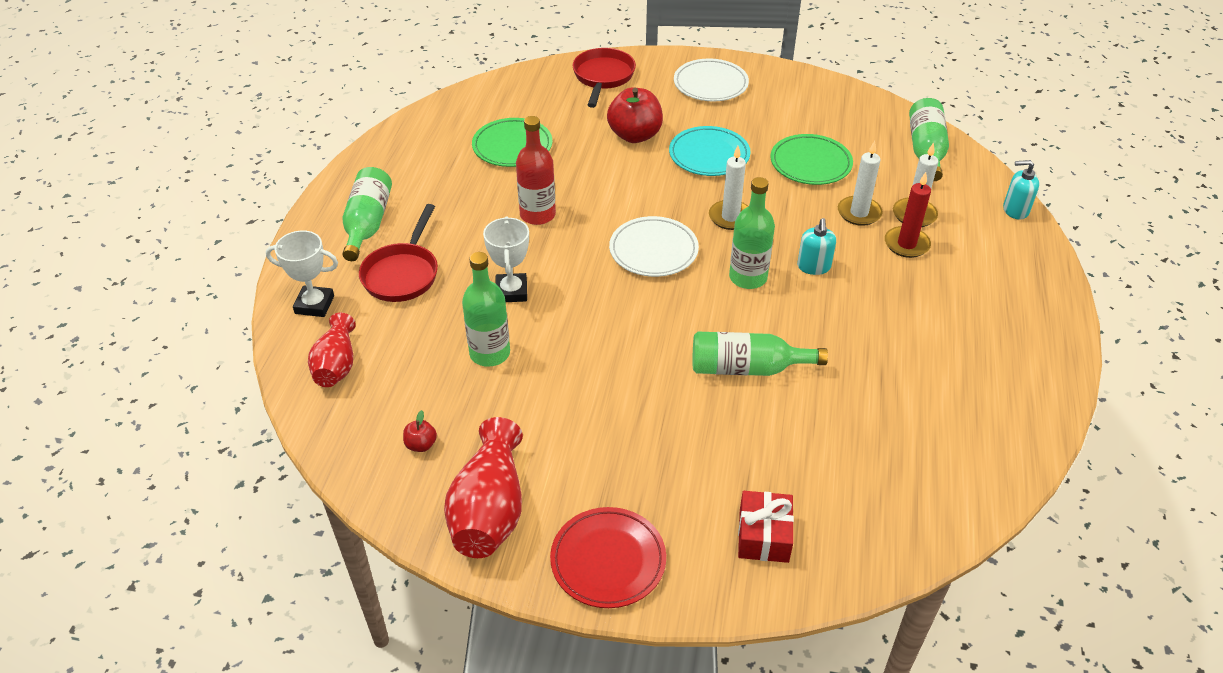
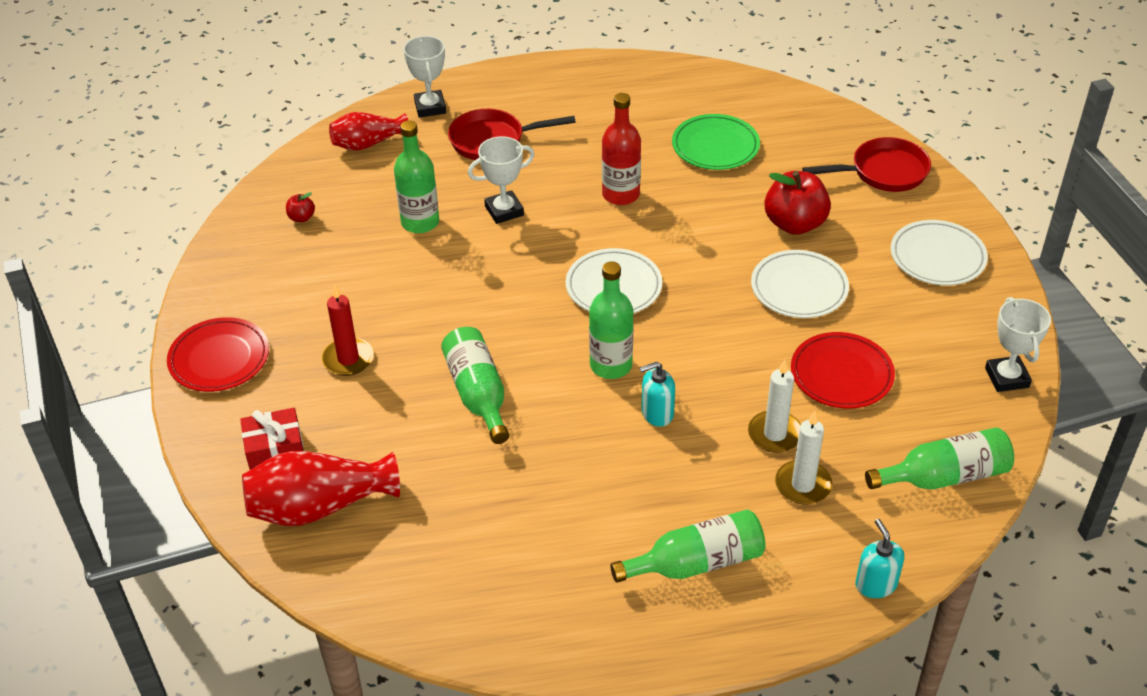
camera: 70 degrees right, 0 degrees up
green bottle [342,167,392,261] -> green bottle moved to [610,510,766,583]
red vase [444,417,523,558] -> red vase moved to [242,451,400,526]
turquoise plate [669,126,751,176] -> white plate [751,250,849,318]
white candle [709,146,749,230] -> none
green plate [770,134,853,185] -> red plate [791,332,895,409]
red candle [885,172,931,258] -> red candle moved to [322,284,374,376]
none -> white trophy [985,297,1051,392]

